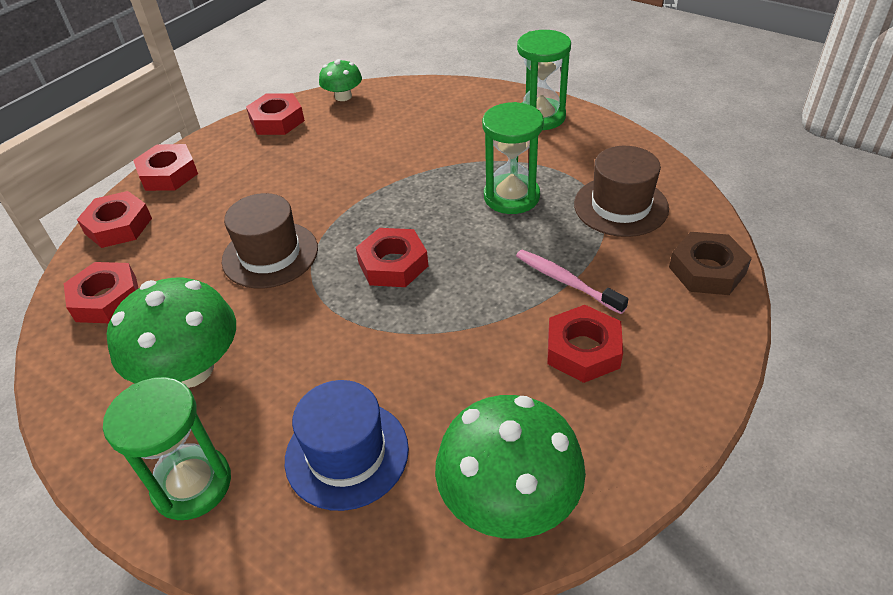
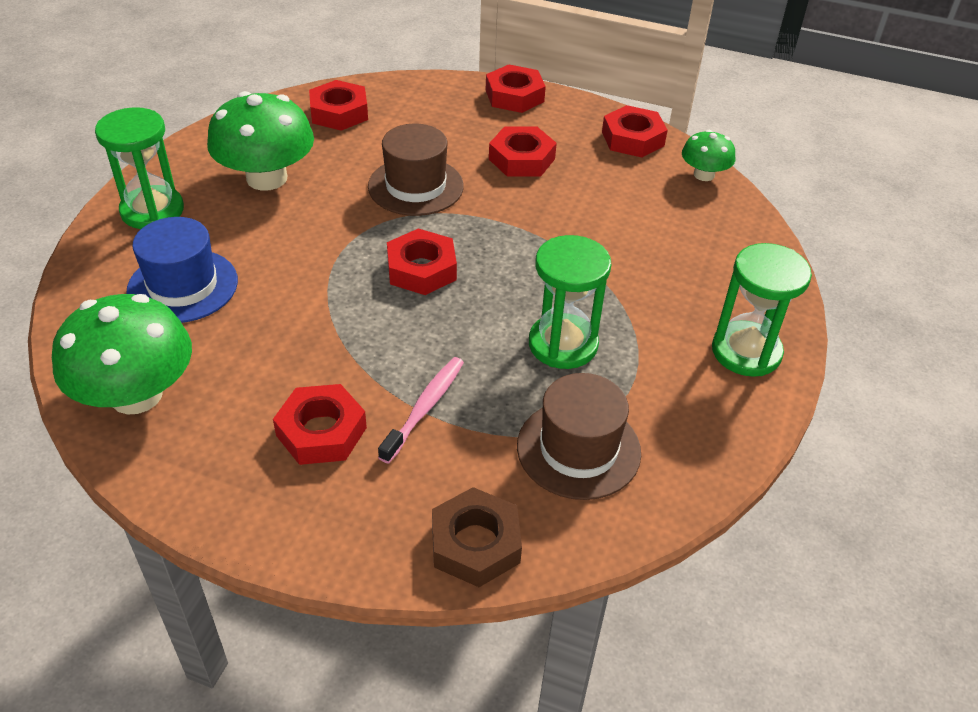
camera: 70 degrees right, 0 degrees up
red nut [77,191,152,248] -> red nut moved to [489,127,557,177]

